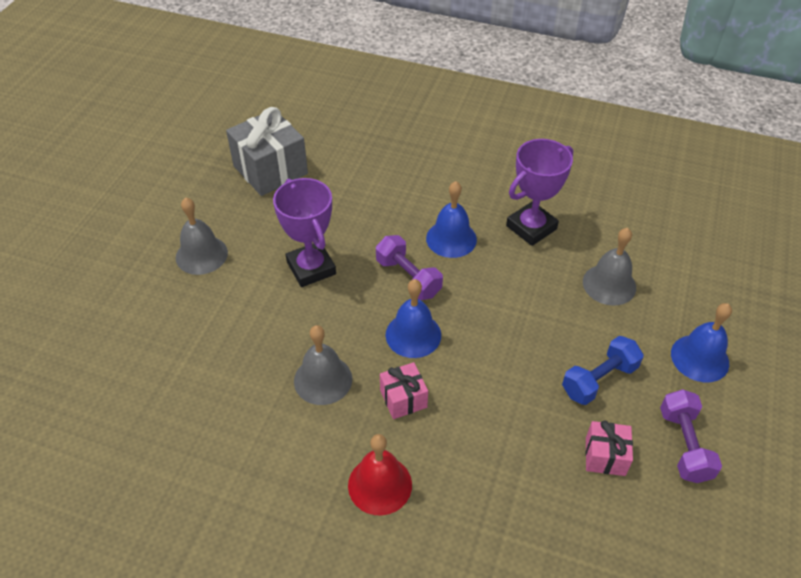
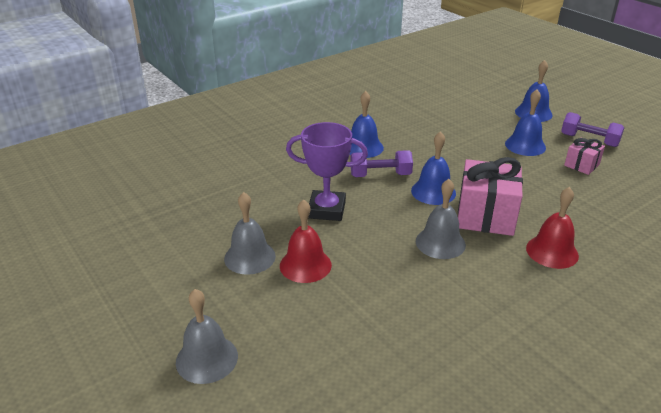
camera: 55 degrees left, 15 degrees down
grey gift [226,107,308,196] -> none
pink gift [380,362,428,419] -> pink gift [458,157,523,236], size x1.89
purple trophy [506,139,573,246] -> none
blue dumbbell [562,336,644,405] -> blue bell [505,89,546,156]
grey bell [583,228,636,306] -> grey bell moved to [176,289,238,384]
none -> red bell [280,200,332,283]

